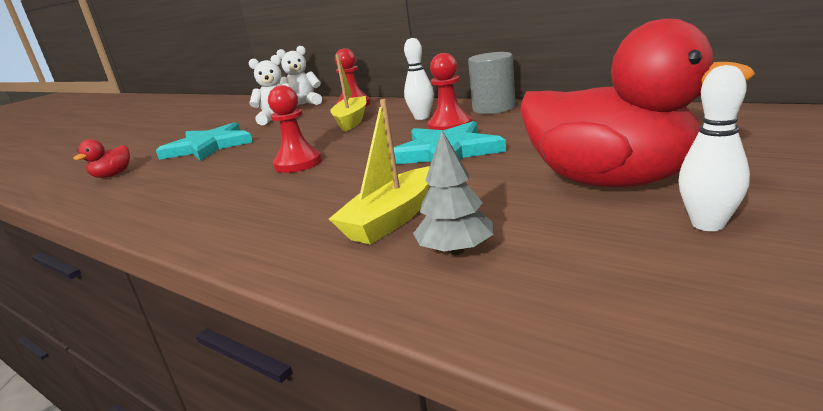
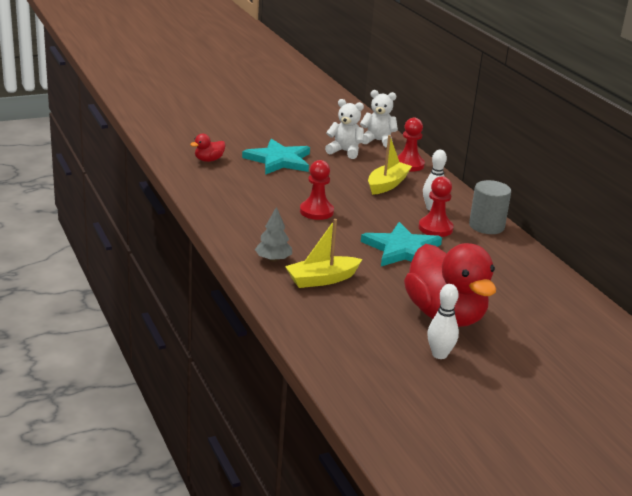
camera: 25 degrees right, 5 degrees up
grey tree [413,131,493,255] -> grey tree moved to [255,207,292,262]

